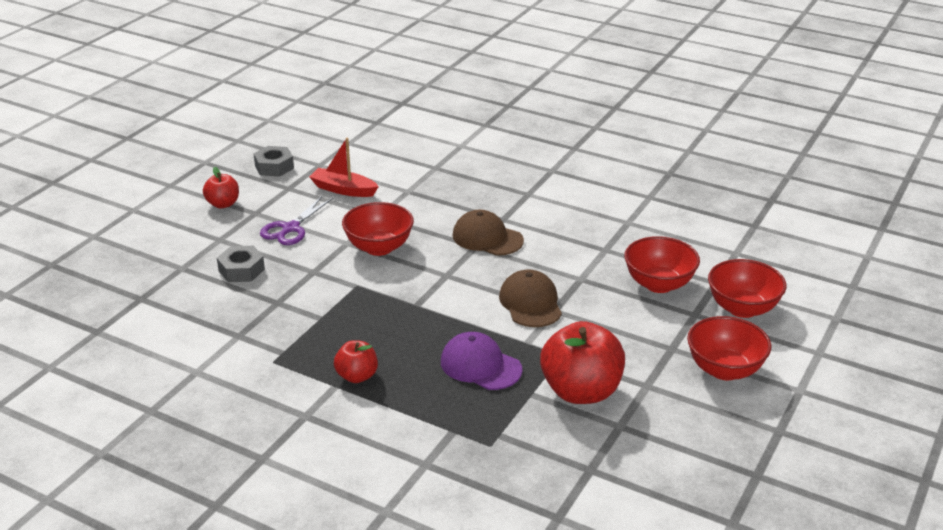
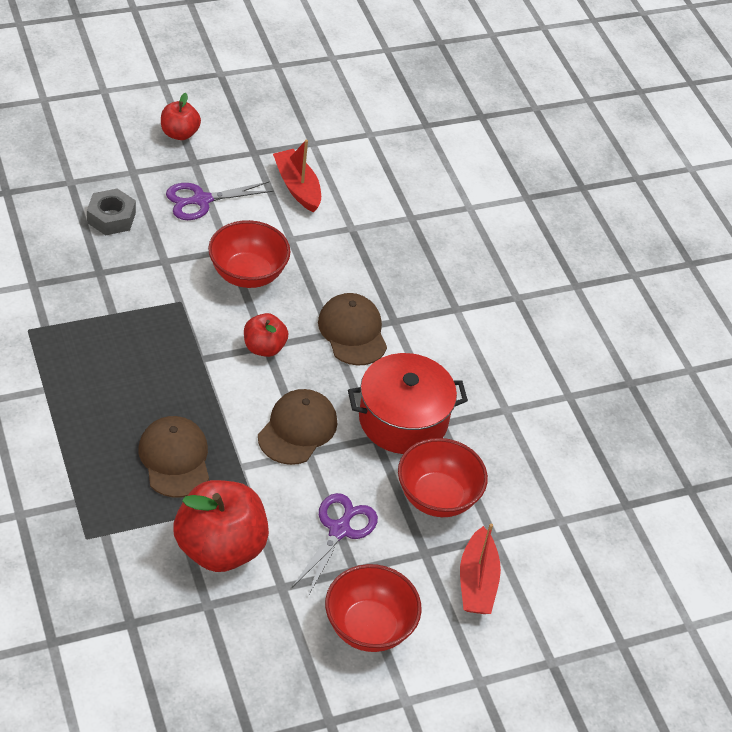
camera: 35 degrees right, 15 degrees up
grey nut [254,146,294,177] -> none
red apple [334,340,378,383] -> red apple moved to [244,313,289,357]
purple cap [441,332,522,390] -> brown cap [139,416,209,498]
red bowl [708,259,786,318] -> red boat [460,523,501,614]
none -> purple scissors [292,493,378,596]
none -> red pot [348,353,468,454]

